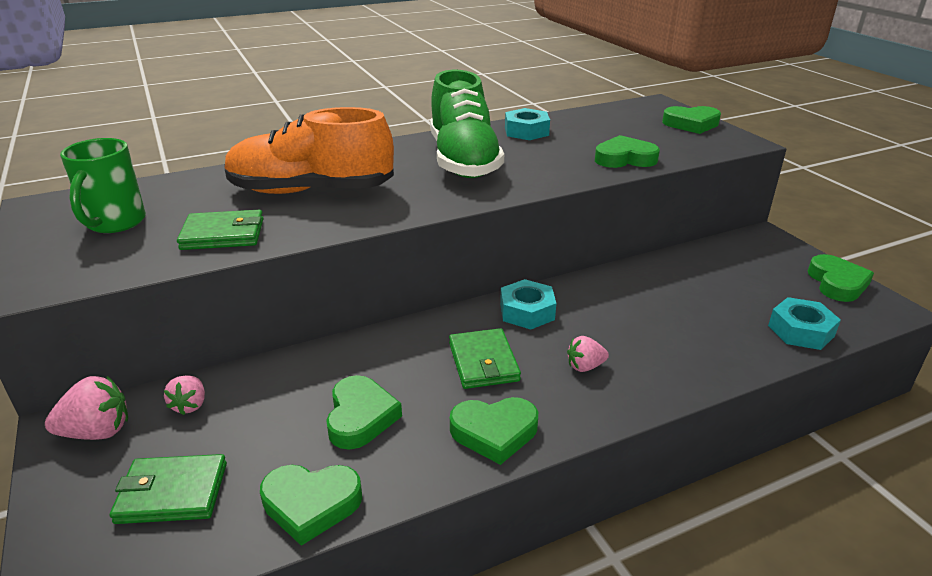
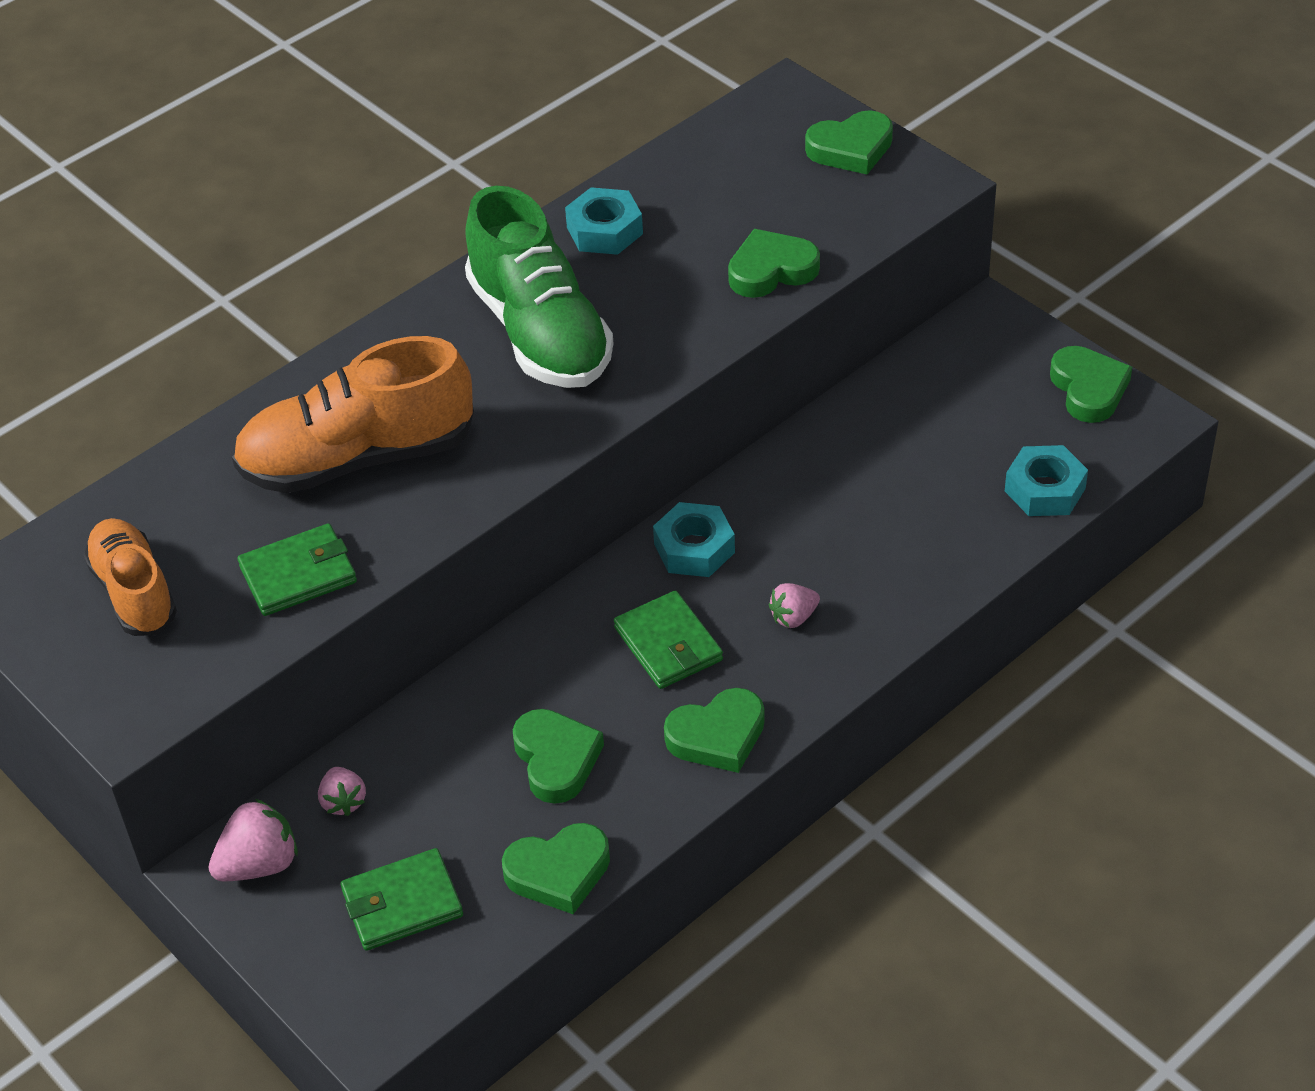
camera: 15 degrees left, 15 degrees up
green mug [60,138,146,233] -> orange shoe [83,518,177,636]

